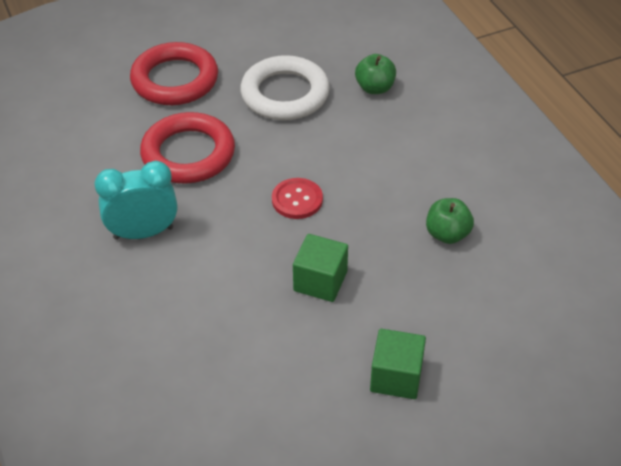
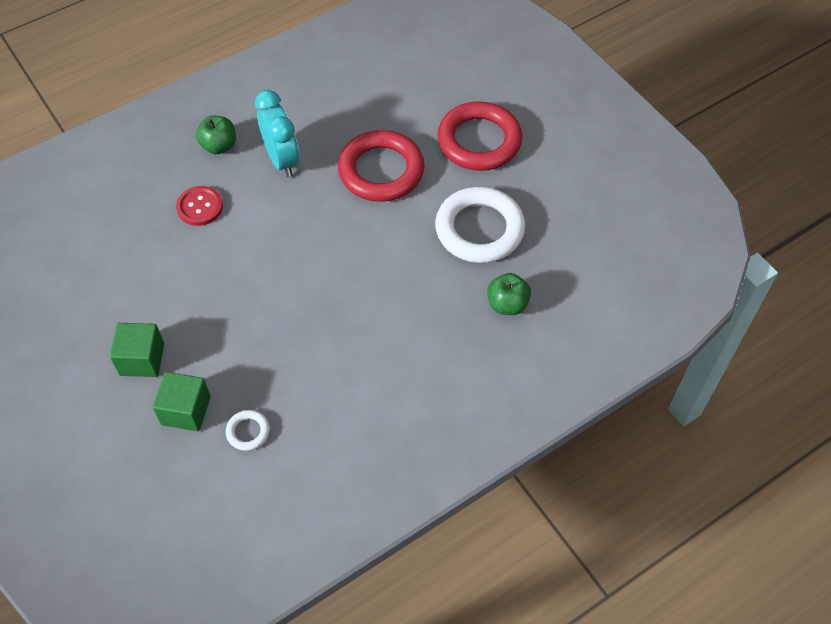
camera: 80 degrees right, 10 degrees up
red button [272,178,323,219] -> red button moved to [176,186,223,226]
green cube [293,234,348,302] -> green cube moved to [152,372,211,431]
green apple [426,198,474,244] -> green apple moved to [196,116,236,154]
none -> white ring [226,410,270,451]

